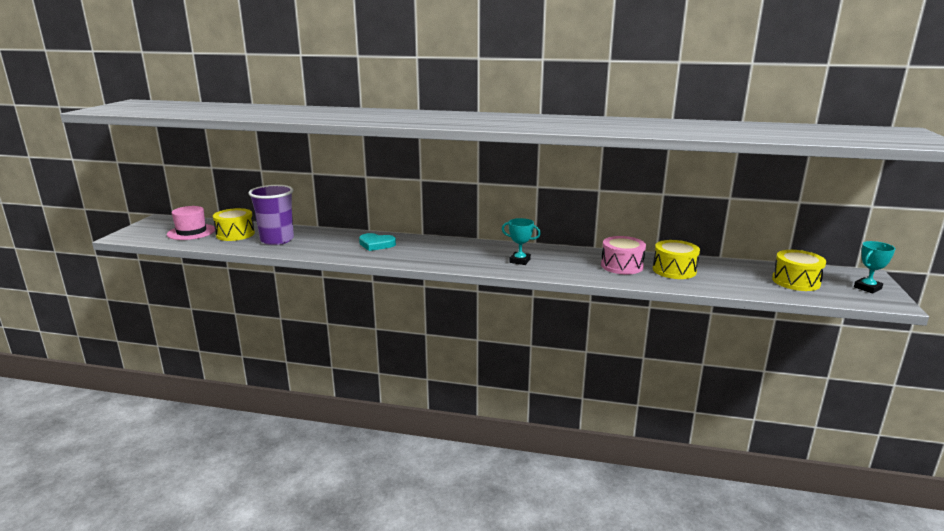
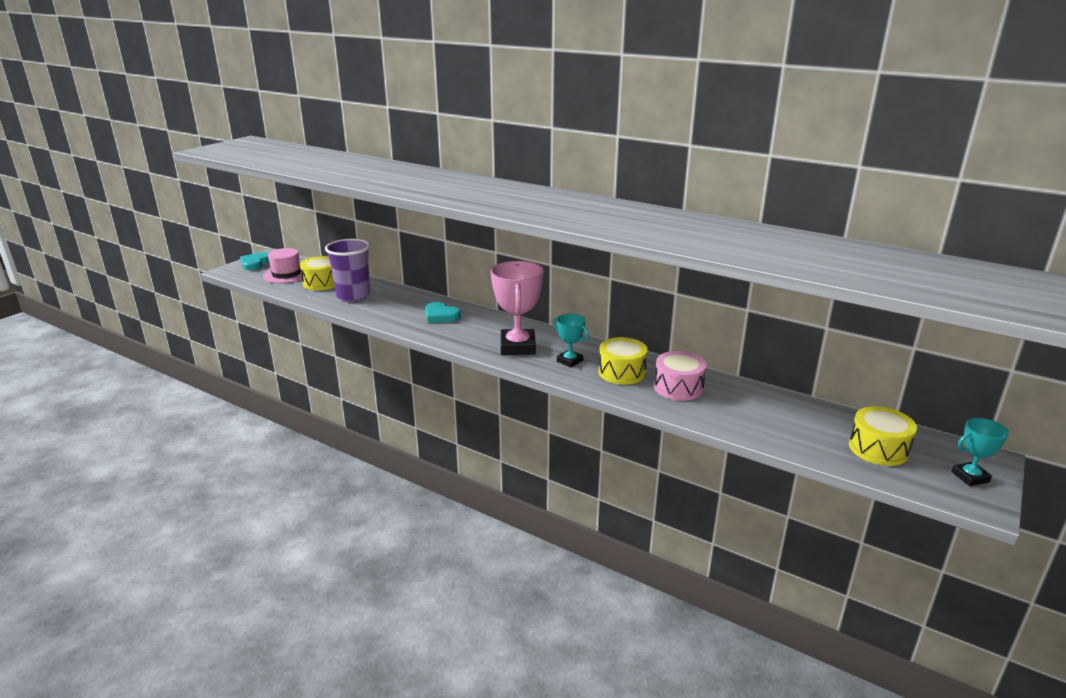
camera: 20 degrees right, 5 degrees up
yellow drum [653,240,700,279] -> yellow drum moved to [598,337,648,385]
none -> turquoise heart [240,252,269,270]
none -> pink trophy [491,261,544,355]

